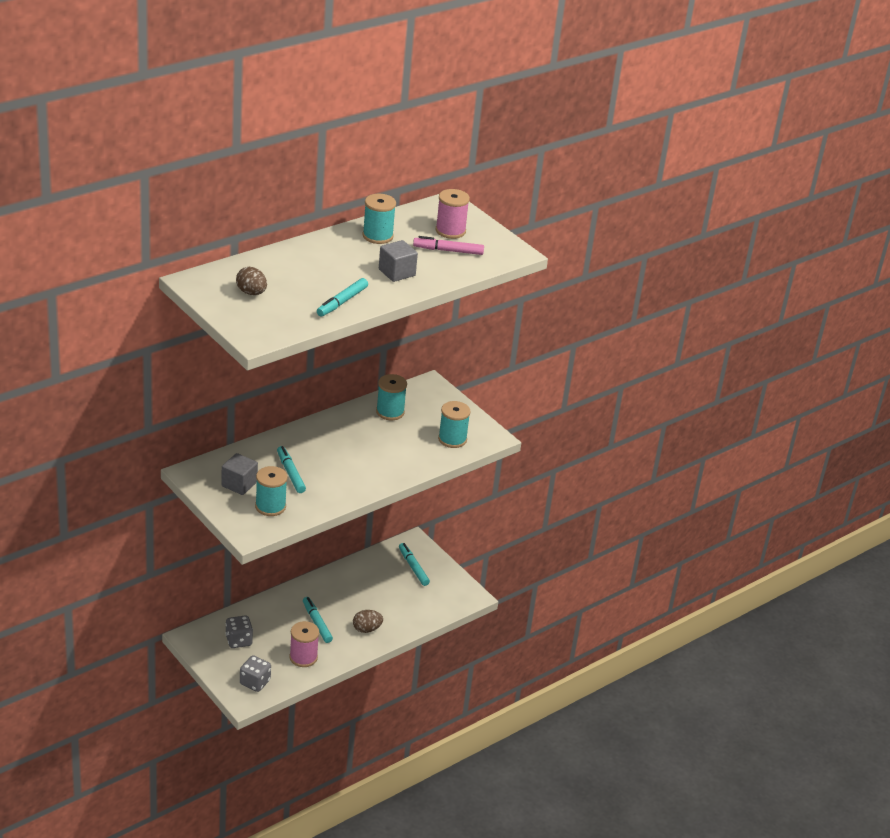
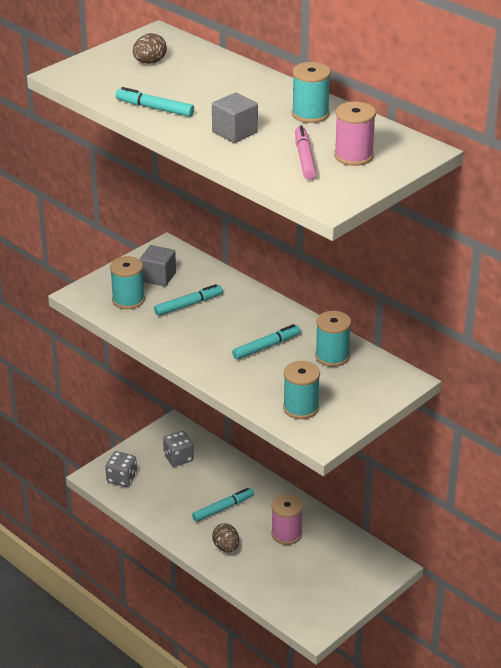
camera: 85 degrees right, 0 degrees up
pink spool [289,621,319,667] -> pink spool moved to [271,494,303,545]
turquoise marker [399,543,430,586] -> turquoise marker moved to [232,324,301,360]

